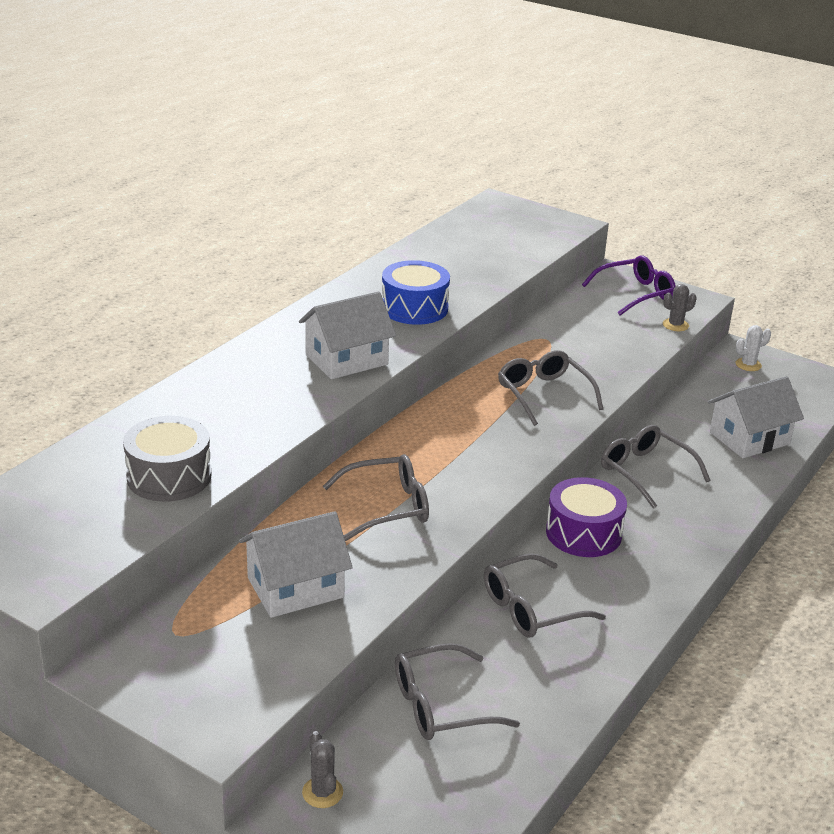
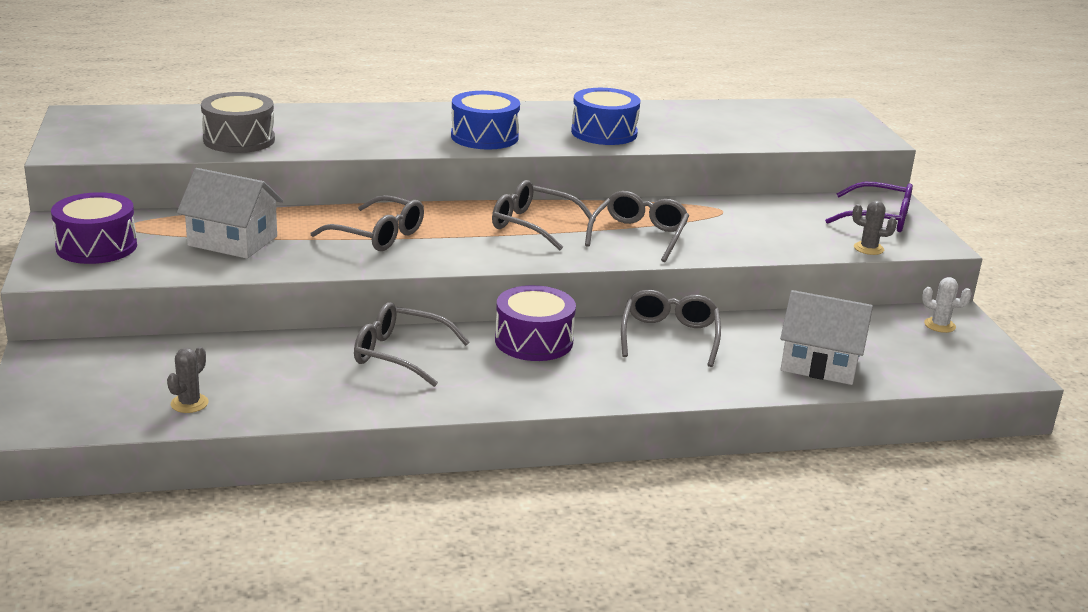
camera: 45 degrees right, 5 degrees down
white house [299,291,396,379] -> blue drum [451,91,520,150]
grey cactus [302,731,343,808] -> grey cactus moved to [167,347,208,413]
grey glasses [395,643,520,740] -> grey glasses moved to [492,180,596,250]
none -> purple drum [51,192,137,264]

